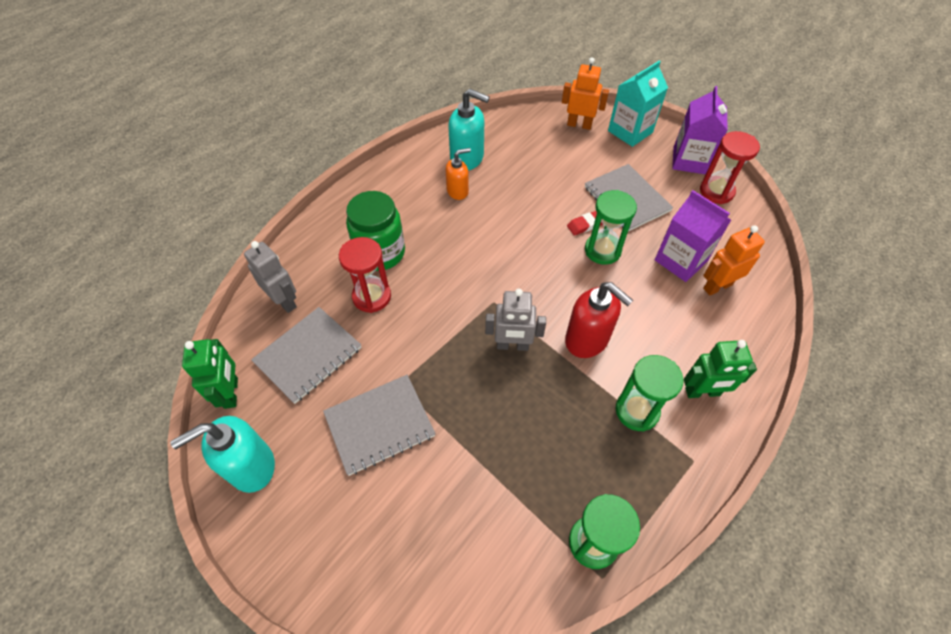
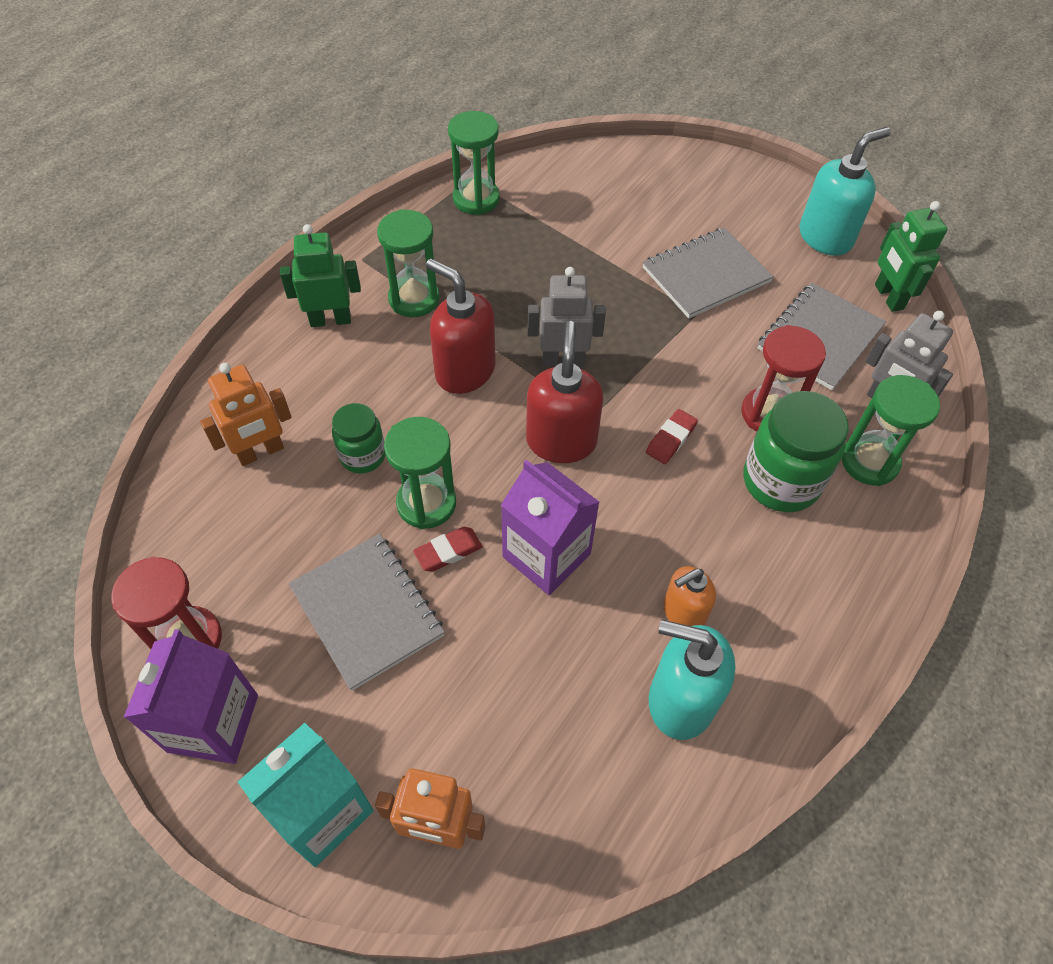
camera: 175 degrees right, 0 degrees up
purple carton [655,190,731,282] -> purple carton moved to [501,460,600,595]
none -> green jar [332,403,385,473]
none -> red soap dispenser [526,321,604,463]
none -> red eraser [646,409,698,464]
none -> green hourglass [842,375,940,486]

